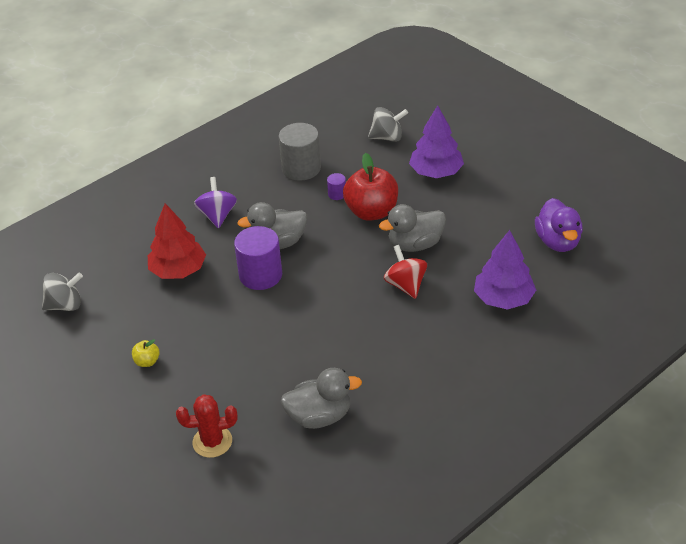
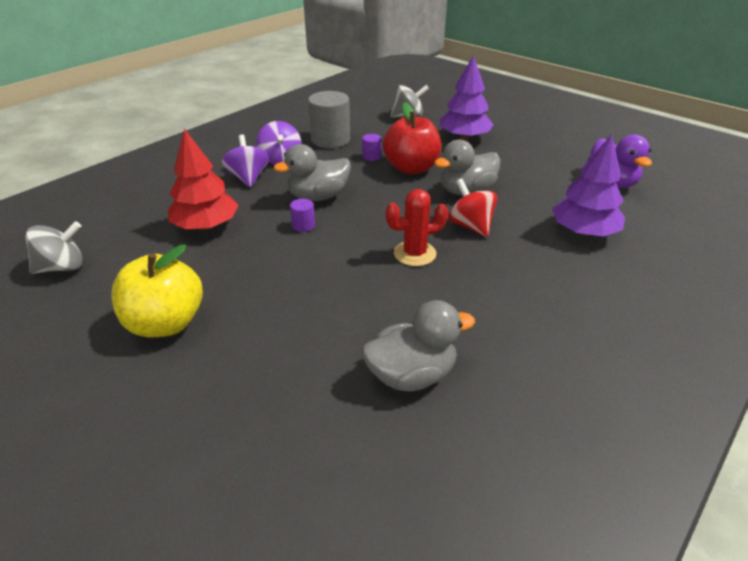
camera: 10 degrees left, 5 degrees down
yellow apple [132,339,160,367] -> yellow apple [111,244,203,337], size x2.27
red cactus [176,394,238,458] -> red cactus moved to [386,189,448,266]
purple cylinder [234,226,282,290] -> purple cylinder [290,199,315,232], size x0.46
none -> purple spinning top [257,121,301,165]

